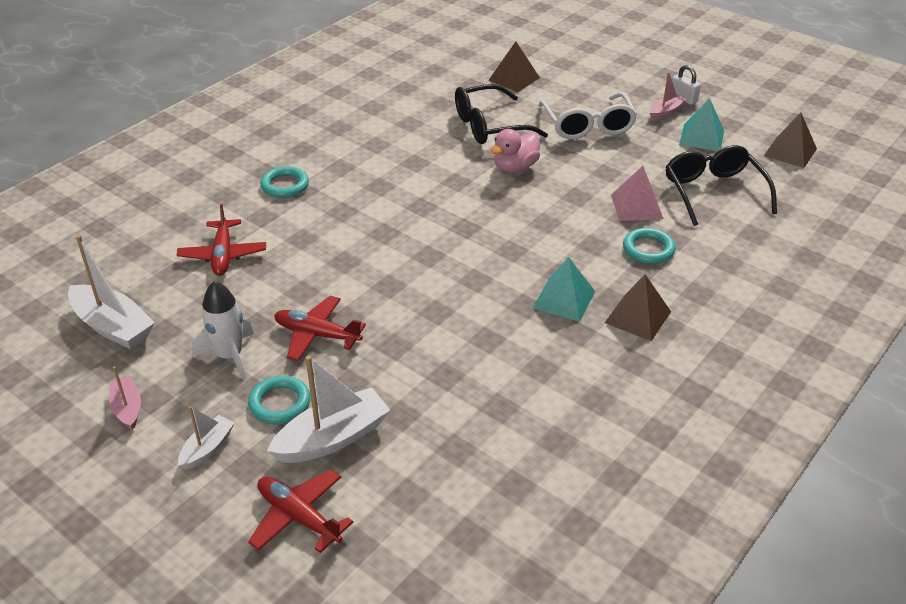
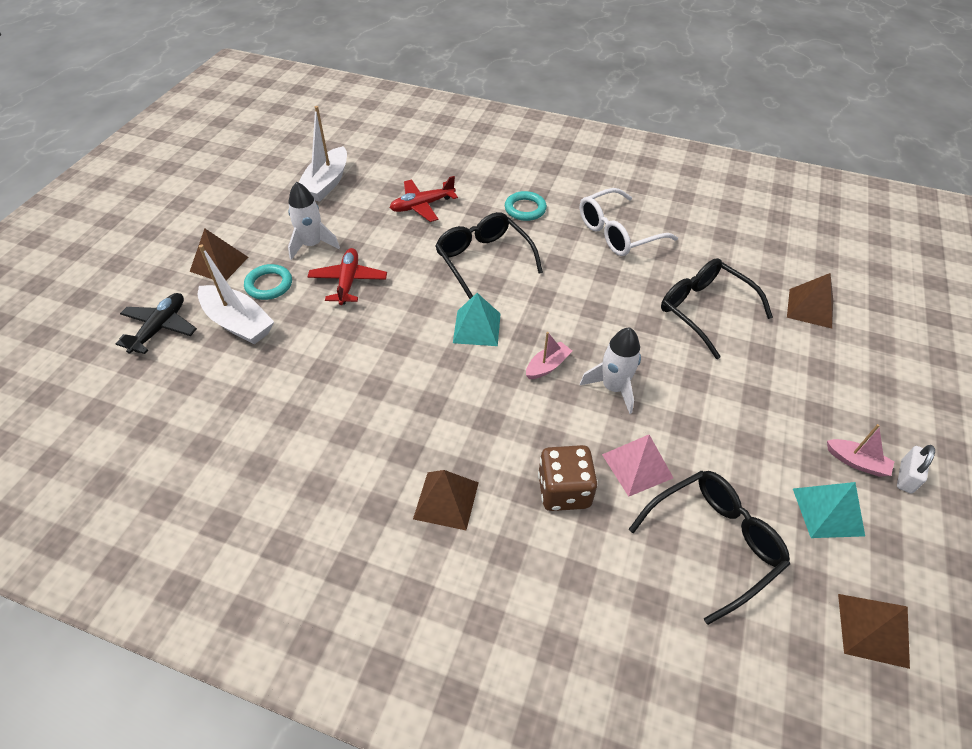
camera: 70 degrees right, 10 degrees up
pink boat [109,366,141,430] -> pink boat moved to [526,332,572,379]
white boat [178,406,235,470] -> brown pyramid [190,229,249,280]
red plane [248,469,353,553] -> black plane [116,293,197,354]
pink duck [491,129,540,173] -> none
turquoise pyramid [533,257,595,322] -> turquoise pyramid moved to [453,293,501,346]
white glasses [539,92,637,139] -> white glasses moved to [580,188,678,256]
turquoise ring [623,228,676,264] -> brown dice [538,445,598,511]
none -> black glasses [435,212,543,299]
none -> white rocket [580,327,641,414]

